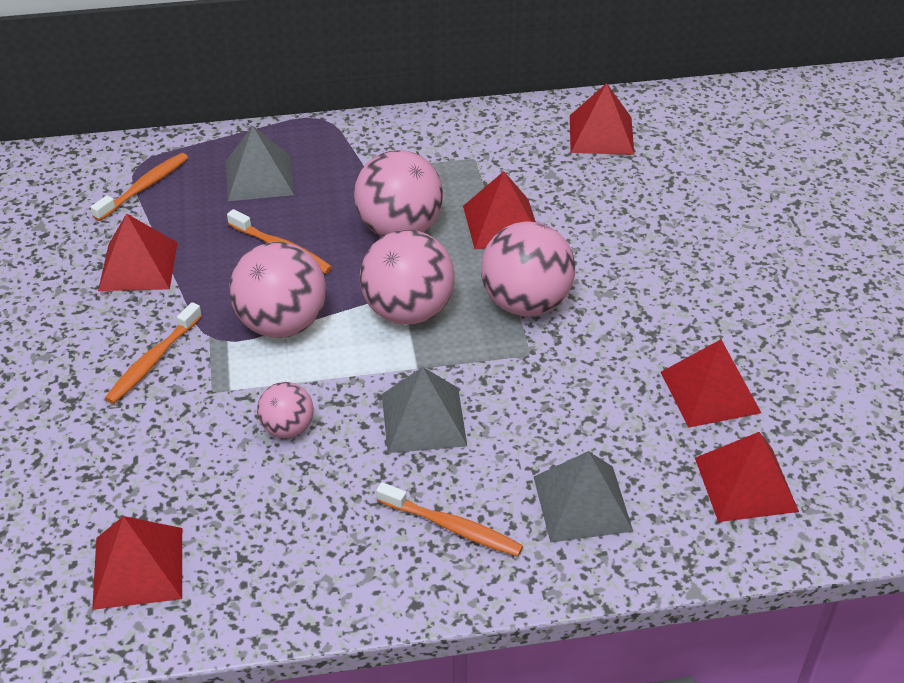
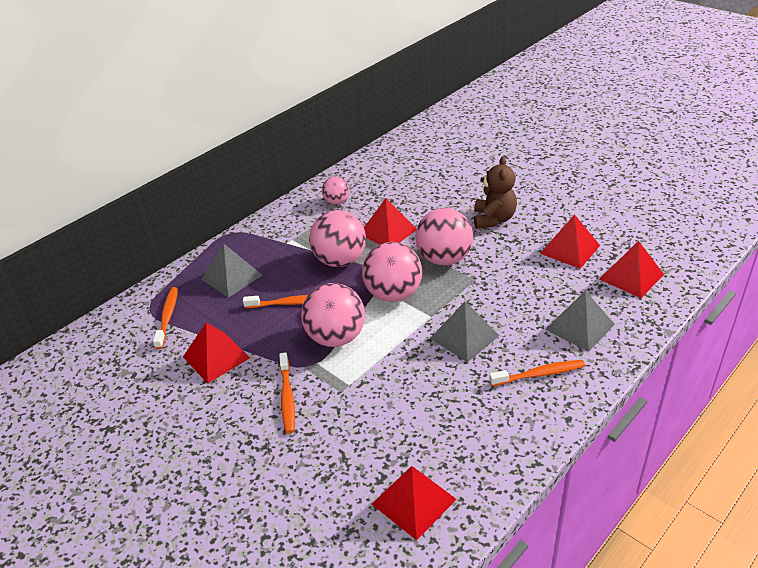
camera: 35 degrees left, 5 degrees down
pink ball [257,382,313,438] -> pink ball moved to [322,177,349,204]
red pyramid [570,83,634,155] -> none
none -> brown teddy bear [474,156,517,229]

